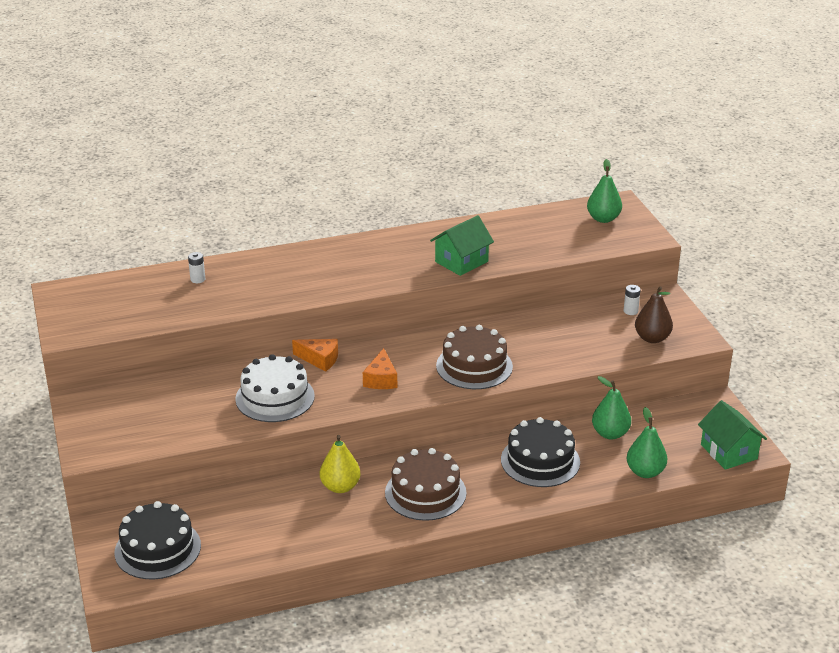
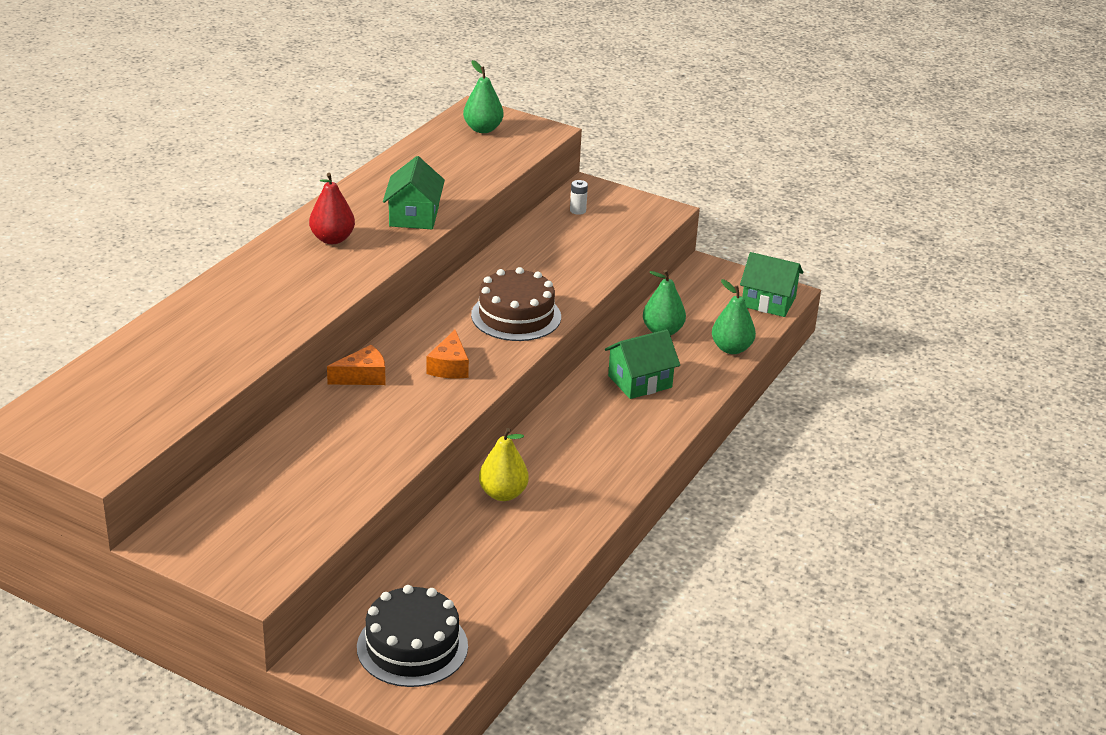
camera: 45 degrees left, 0 degrees up
white battery [188,252,205,283] -> none
white cake [235,354,315,422] -> none
orange cheese [363,348,397,389] -> orange cheese turned 45 degrees clockwise [427,330,469,378]
brown cake [385,448,467,521] -> none
black cake [501,417,580,487] -> green house [605,329,680,399]
brown pear [635,287,673,343] -> none
none -> red pear [309,173,355,244]

